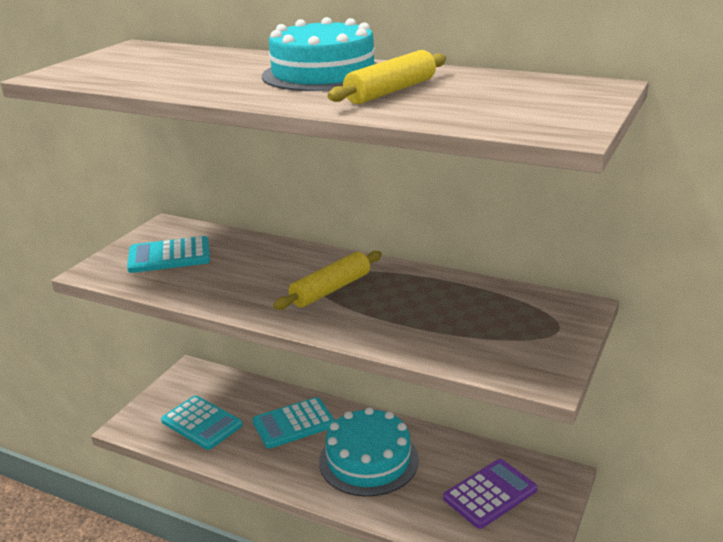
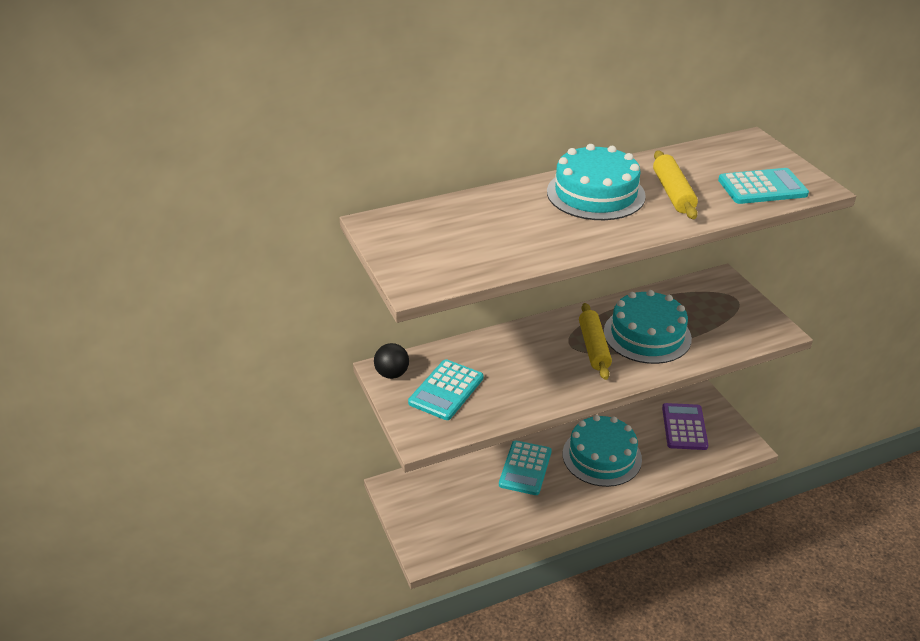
camera: 50 degrees left, 10 degrees up
turquoise calculator [161,396,243,450] -> turquoise calculator moved to [718,168,809,204]
none -> black ball [374,343,409,379]
none -> turquoise cake [604,290,692,364]

